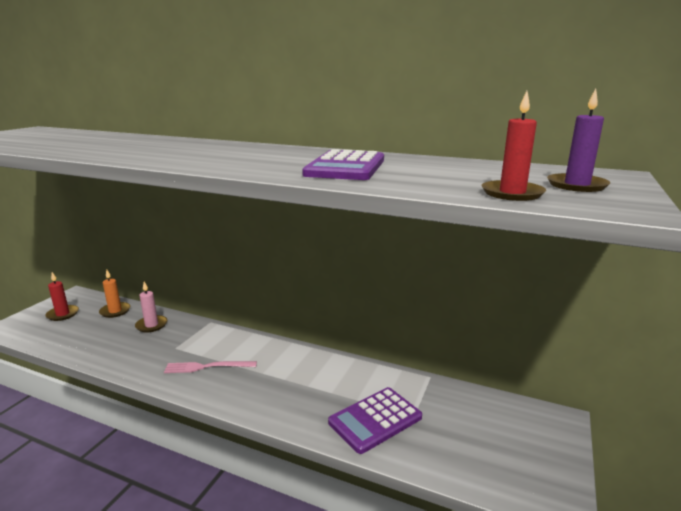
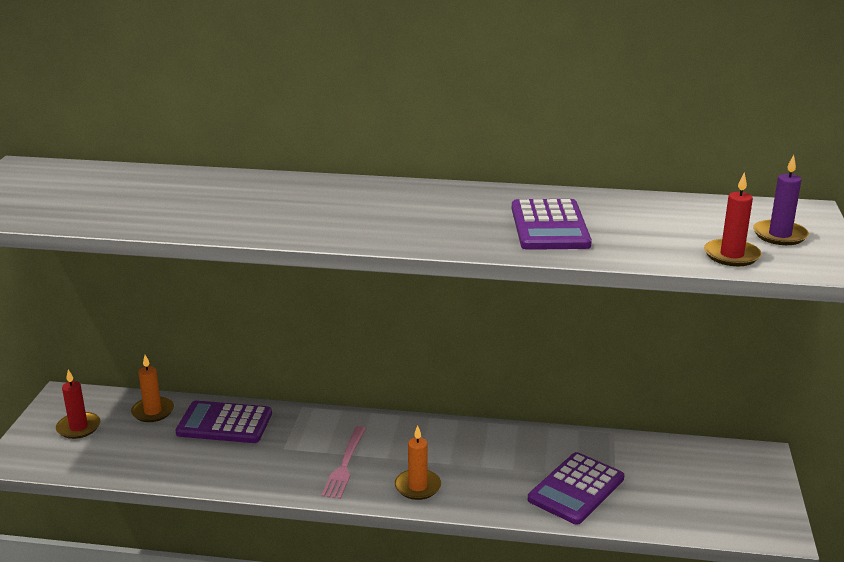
camera: 15 degrees left, 5 degrees up
pink candle [135,282,167,332] -> purple calculator [175,400,272,443]
pink fork [164,361,257,373] -> pink fork turned 60 degrees counterclockwise [321,426,366,499]
none -> orange candle [395,425,441,500]

